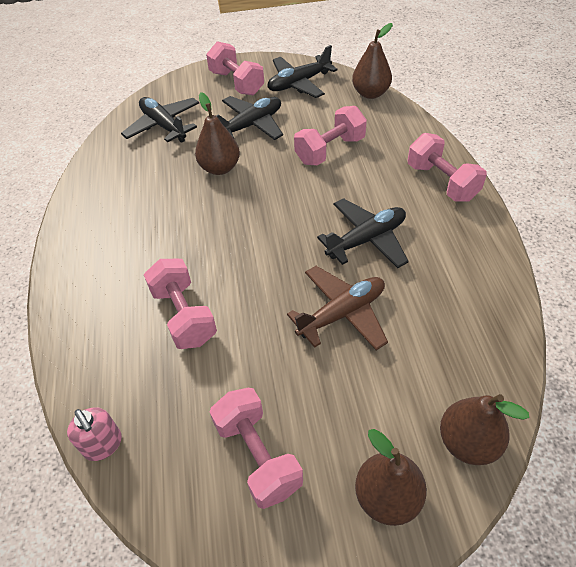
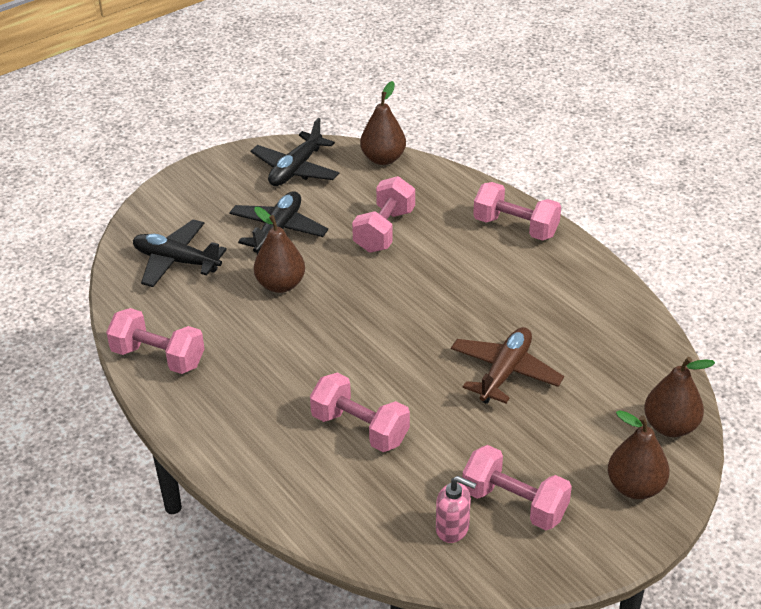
camera: 30 degrees left, 10 degrees down
pink soap dispenser [67,407,122,461] -> pink soap dispenser moved to [436,476,476,543]
pink dumbbell [206,41,264,95] -> pink dumbbell moved to [106,308,205,374]
black plane [317,198,409,268] -> none

